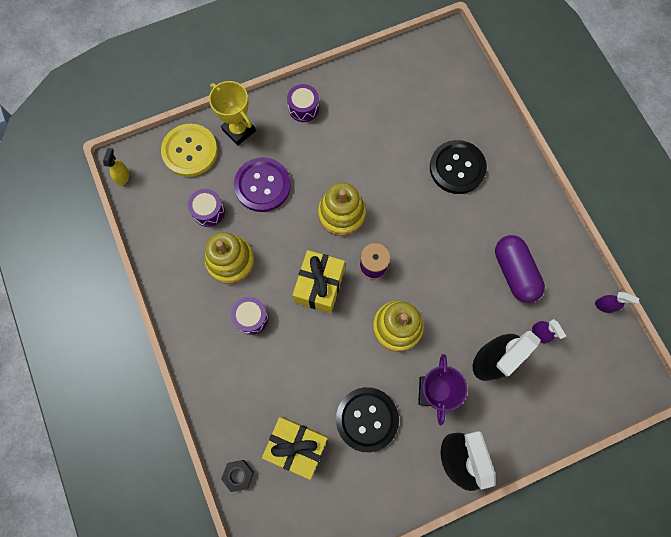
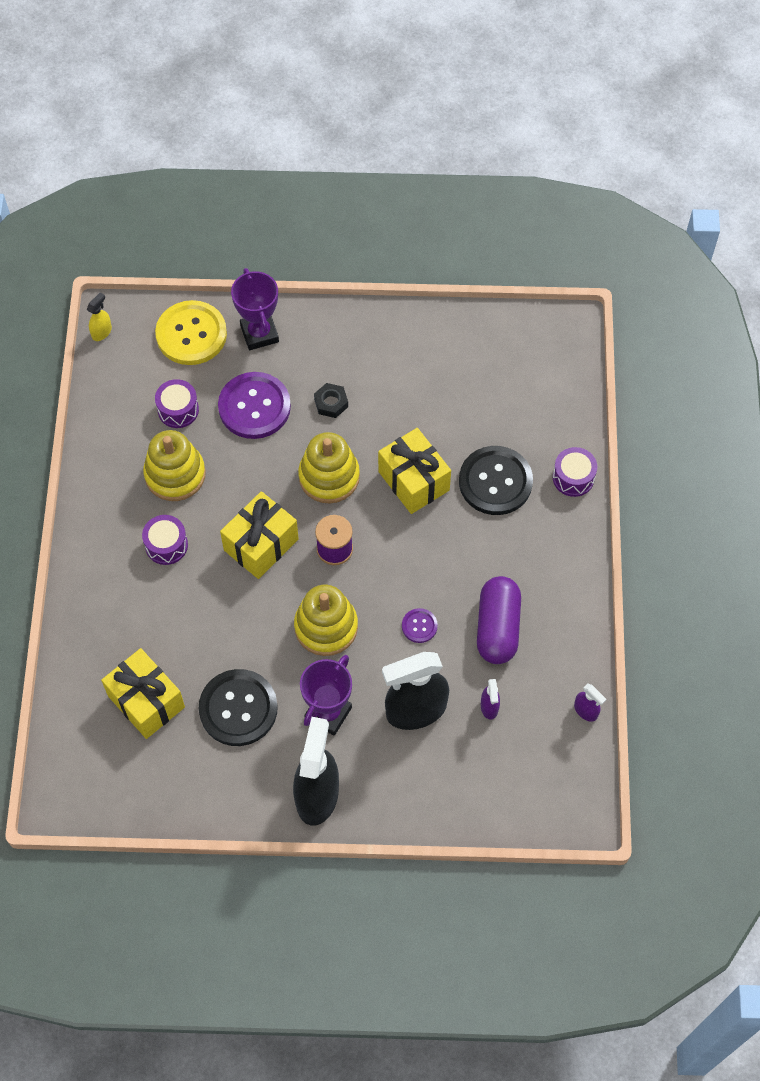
camera: 25 degrees right, 10 degrees down
yellow trophy [209,81,256,146] -> purple trophy [231,268,279,350]
black nut [221,460,254,492] -> black nut moved to [314,383,348,418]
purple drum [287,84,319,122] -> purple drum moved to [553,447,597,497]
none -> yellow gift [378,428,451,514]
none -> purple button [402,608,438,643]

